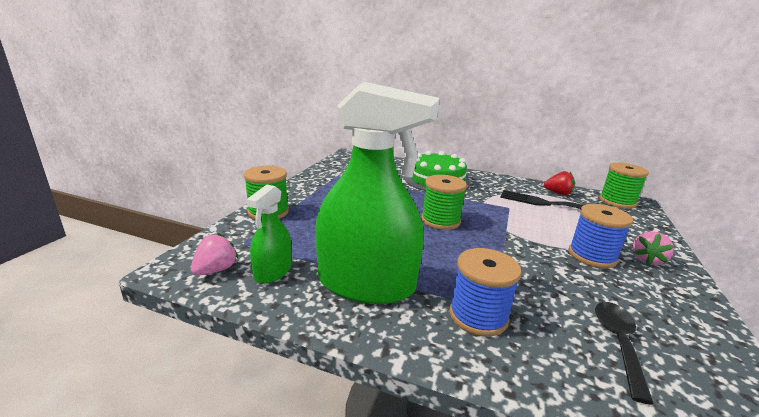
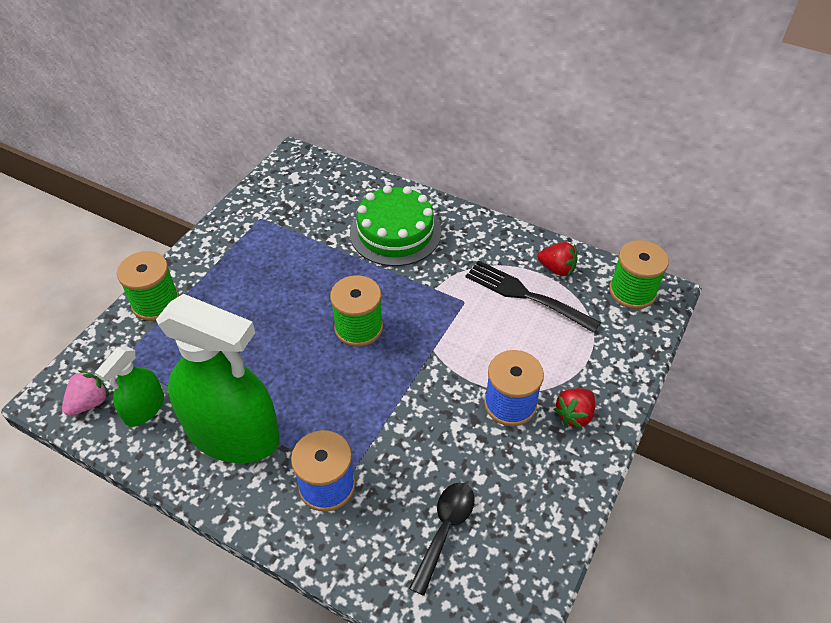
camera: 10 degrees right, 25 degrees up
pink strawberry [633,231,674,265] -> red strawberry [553,388,595,429]

